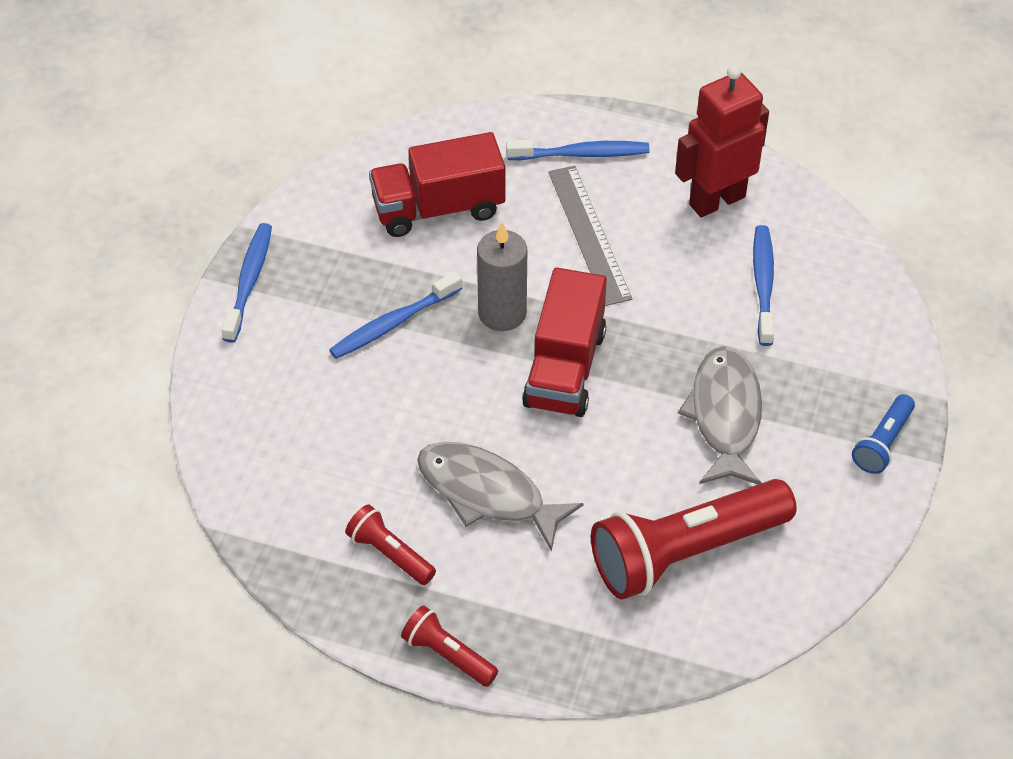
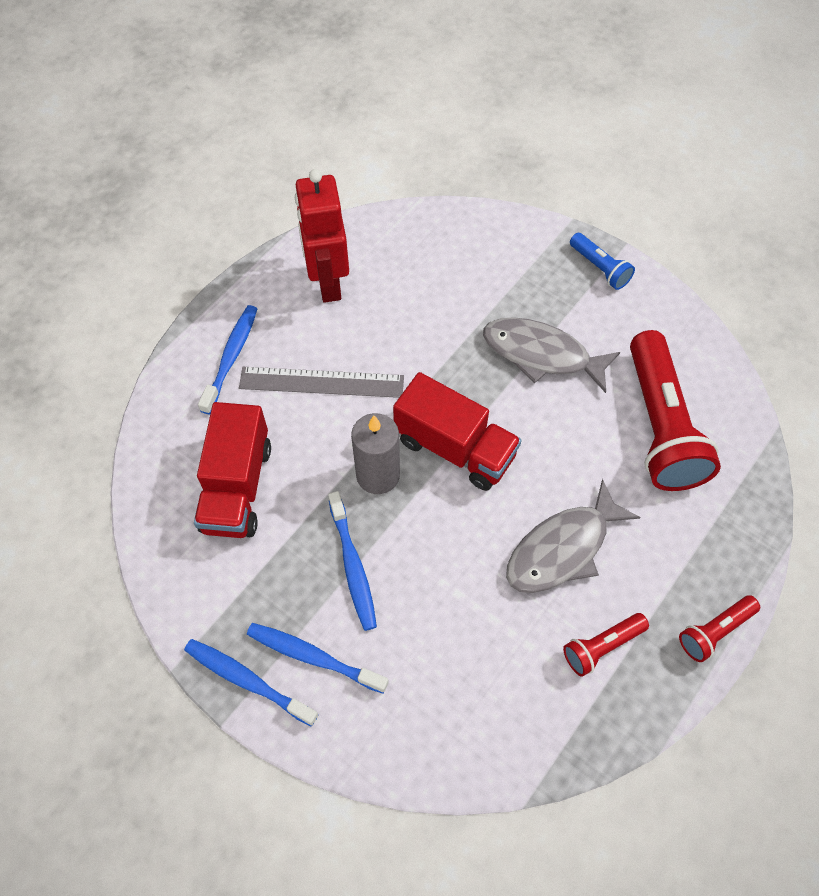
camera: 70 degrees left, 10 degrees up
blue toothbrush [753,225,774,346] -> blue toothbrush moved to [247,623,389,694]

